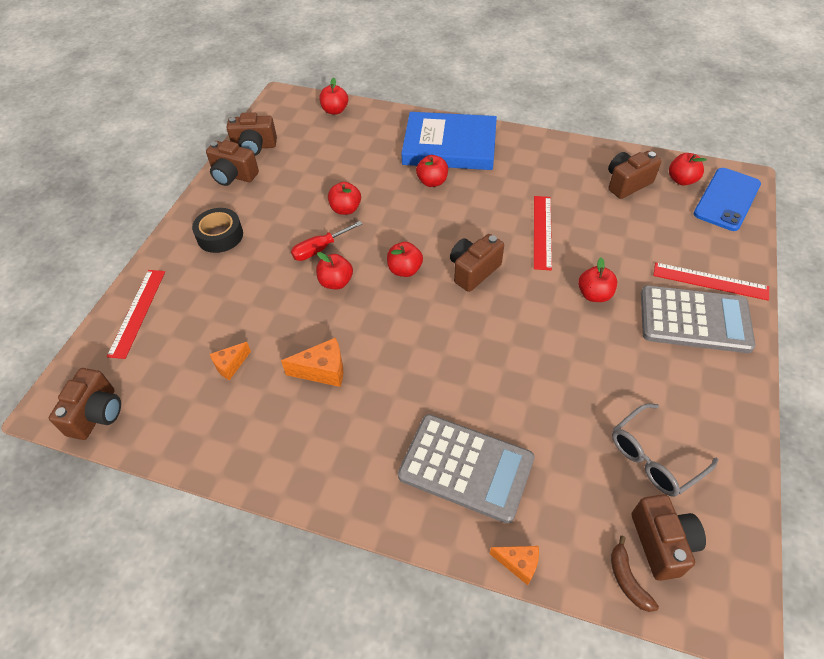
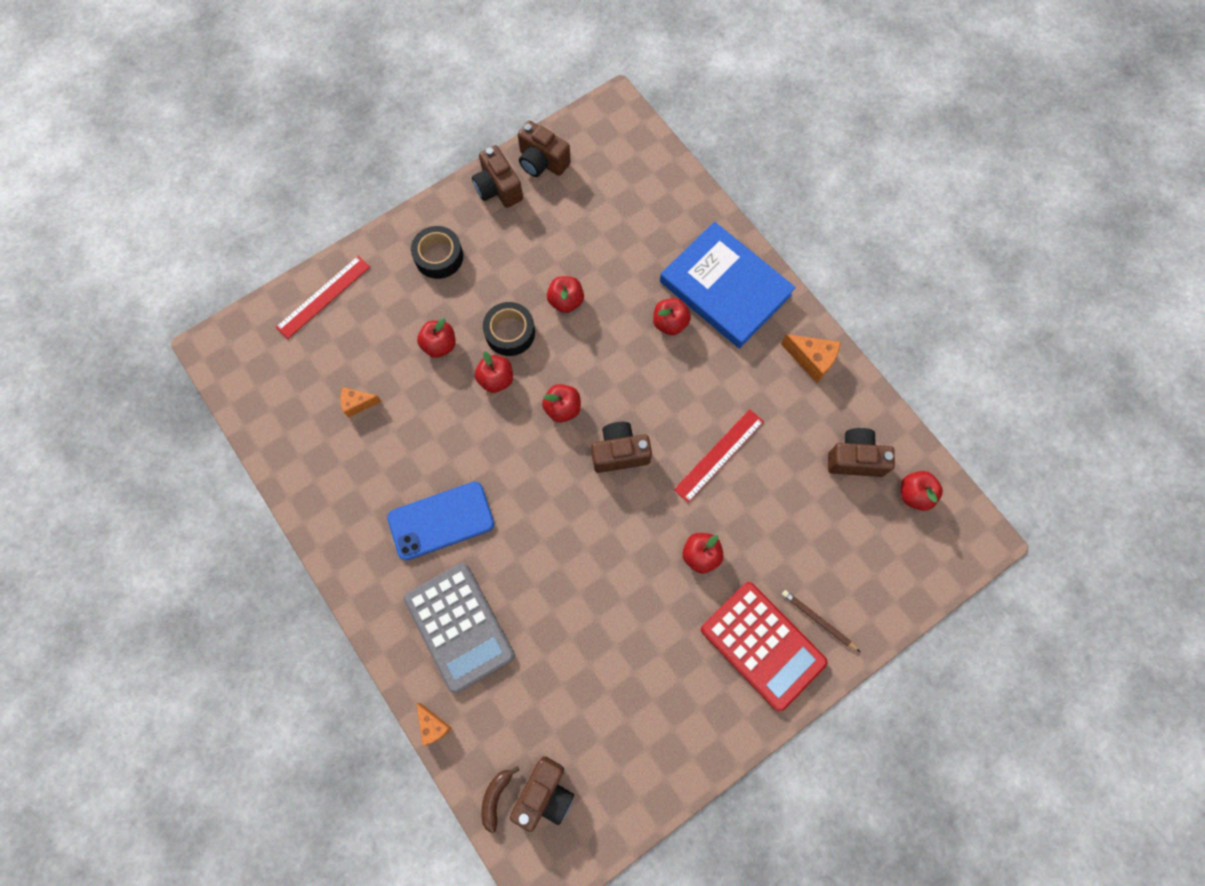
camera: 35 degrees right, 20 degrees up
brown camera [49,368,121,440] -> none
orange cheese [281,337,343,387] -> orange cheese moved to [781,334,841,383]
red screwdriver [291,221,362,261] -> black tape [483,302,535,356]
red apple [320,77,348,115] -> red apple moved to [417,318,456,358]
grey glasses [612,403,718,497] -> none
grey calculator [641,285,756,353] -> red calculator [701,582,827,711]
red ruler [653,262,769,301] -> brown pencil [782,590,860,652]
blue phone [694,168,761,231] -> blue phone moved to [387,482,494,560]

